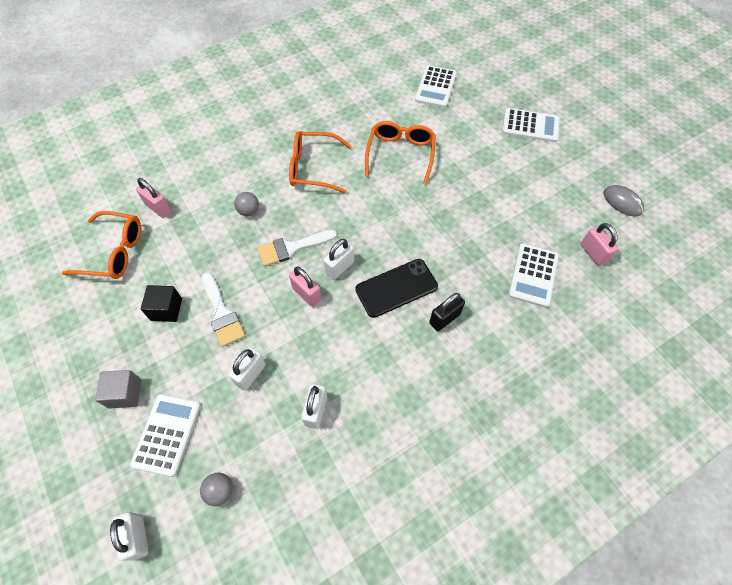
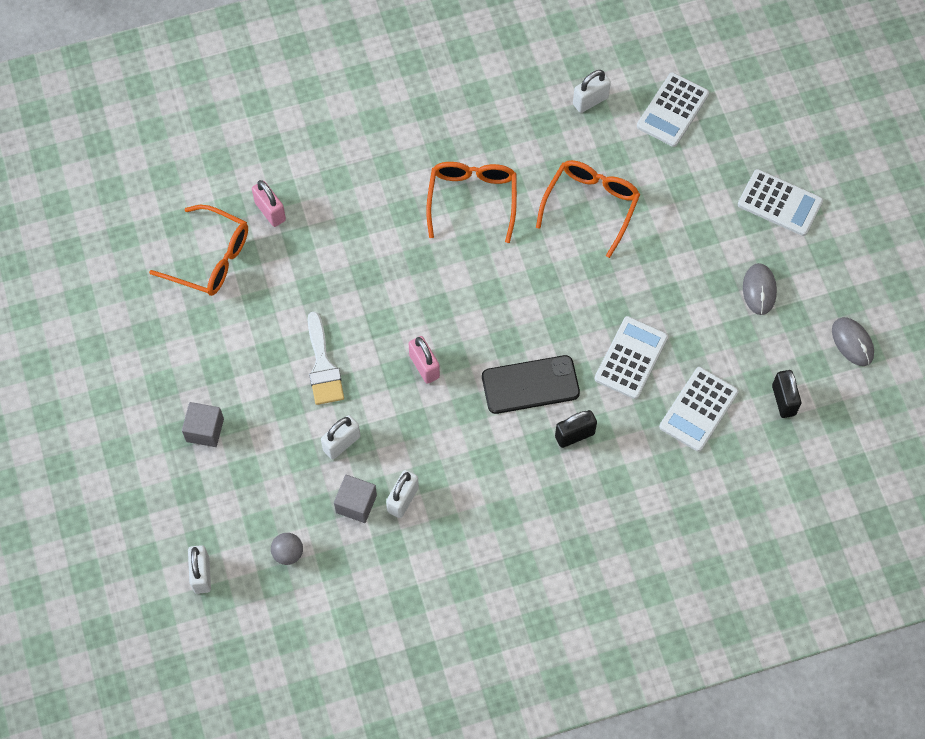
camera: 15 degrees right, 5 degrees up
white calculator [130,394,201,477] -> white calculator moved to [595,316,668,399]
black cube [141,285,182,322] -> none
grey ball [234,192,259,216] -> none
white brush [257,230,337,266] -> none
orange glasses [289,131,352,193] -> orange glasses turned 75 degrees clockwise [426,162,517,243]
white padlock [324,239,354,280] -> white padlock moved to [573,70,611,113]
pink padlock [581,223,619,266] -> black padlock [772,370,801,418]
none -> grey cube [334,475,377,523]
none -> grey mouse [743,263,777,315]

